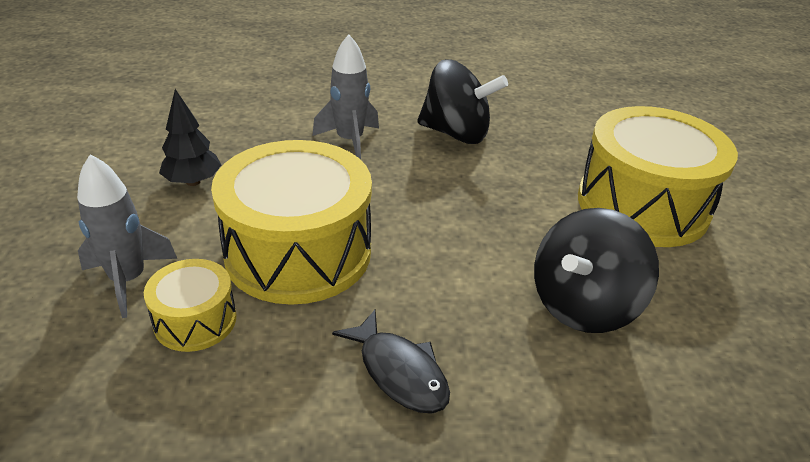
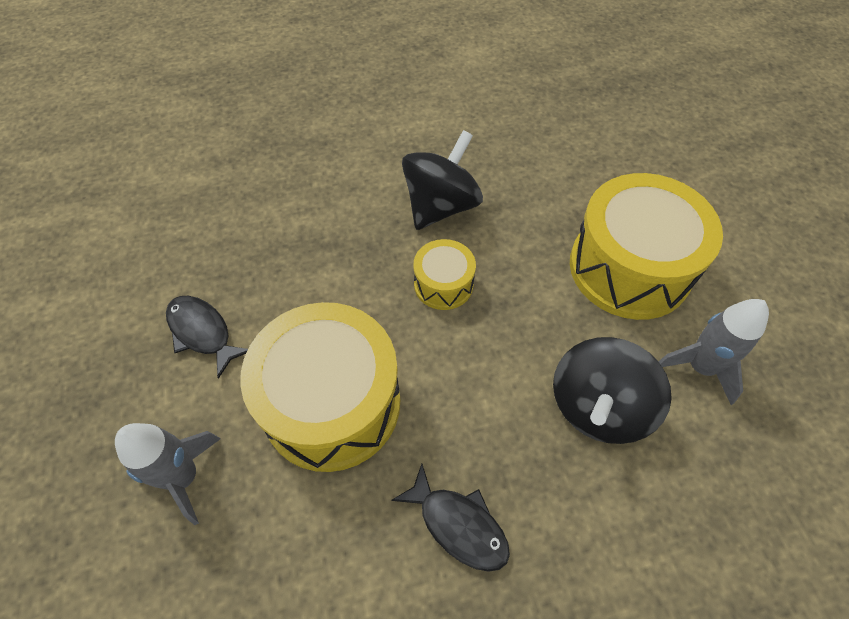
camera: 10 degrees left, 20 degrees up
yellow drum [144,259,236,352] -> yellow drum moved to [414,239,476,310]
black tree [159,89,221,186] -> black fish [166,296,248,379]
grey rocket [312,34,379,160] -> grey rocket moved to [659,299,769,405]
black spinning top [417,59,508,144] -> black spinning top turned 60 degrees counterclockwise [402,130,483,230]

